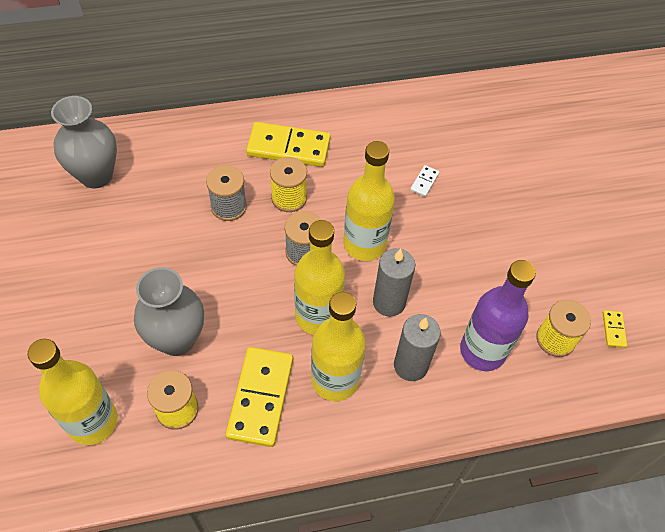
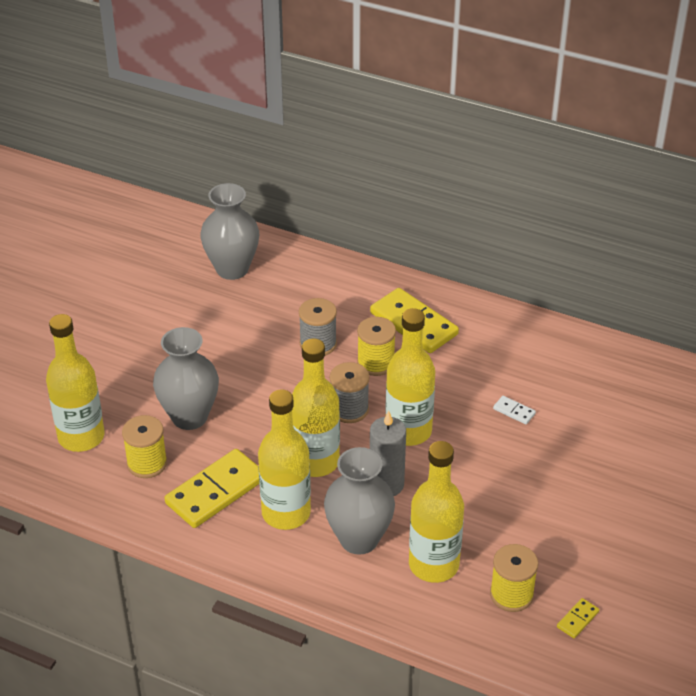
camera: 40 degrees right, 15 degrees down
grey candle [394,314,441,381] -> grey vase [324,447,395,555]
white domino [410,165,439,197] -> white domino turned 60 degrees clockwise [493,396,536,424]
purple bottle [460,260,536,371] -> yellow bottle [409,441,464,583]

